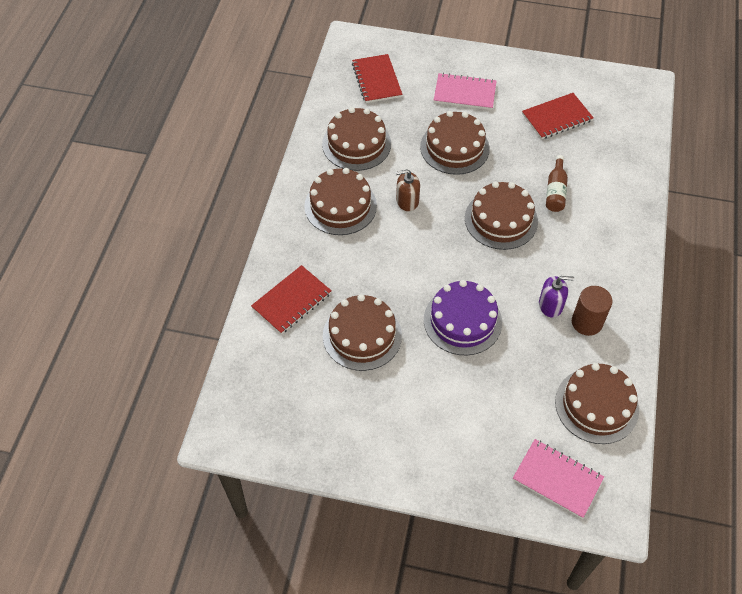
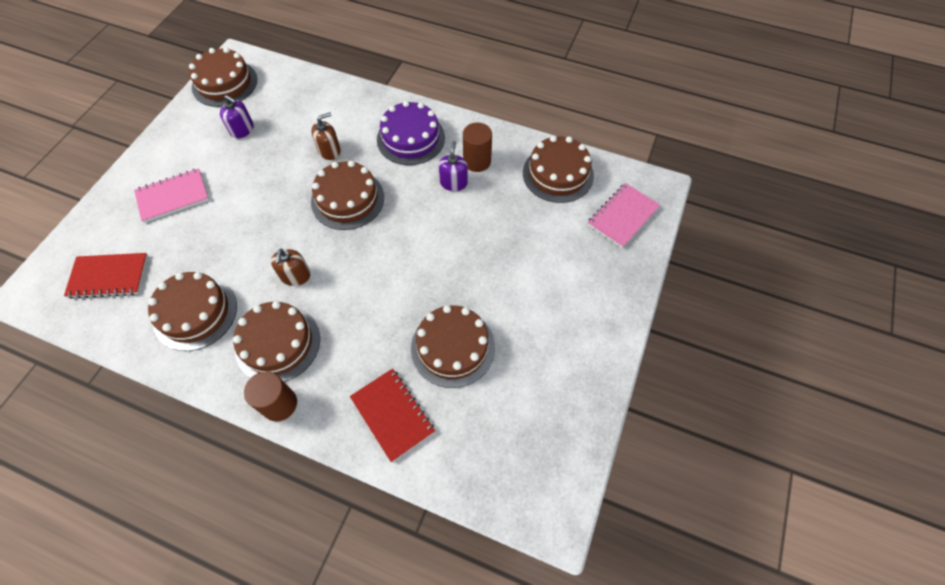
camera: 80 degrees left, 5 degrees up
brown cake [420,111,490,175] -> brown cake moved to [189,47,257,107]
purple cake [424,280,502,355] -> purple cake moved to [377,101,445,165]
pink notebook [434,73,497,110] -> pink notebook turned 45 degrees clockwise [134,168,209,223]
red notebook [522,93,594,139] -> purple soap dispenser [220,95,254,139]
brown bottle [546,155,568,212] -> brown soap dispenser [311,112,341,160]
none -> brown cylinder [244,371,297,421]

